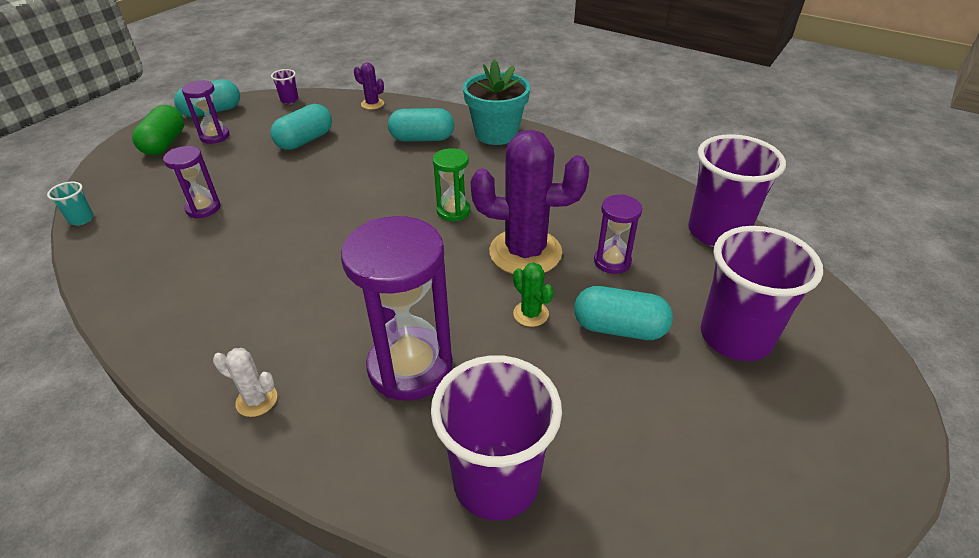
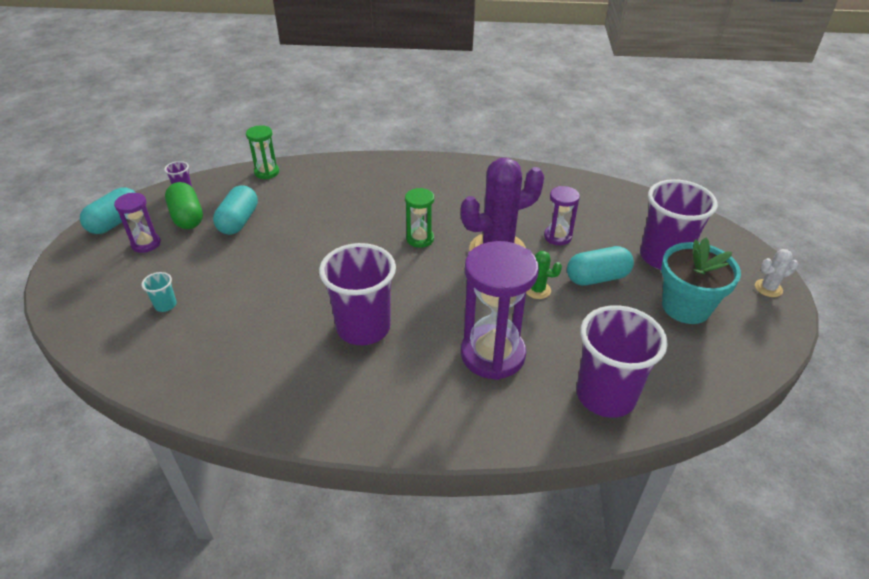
camera: 30 degrees left, 0 degrees up
turquoise cup [47,181,94,225] -> turquoise cup moved to [141,272,177,312]
green capsule [132,105,184,155] -> green capsule moved to [165,182,203,229]
purple hourglass [163,146,221,219] -> none
white cactus [213,348,277,417] -> white cactus moved to [755,249,798,297]
purple cactus [354,62,384,110] -> green hourglass [246,125,279,179]
turquoise capsule [388,108,454,141] -> none
turquoise flower pot [463,60,530,145] -> turquoise flower pot moved to [661,238,741,324]
purple cup [688,134,786,247] -> purple cup moved to [319,243,396,345]

